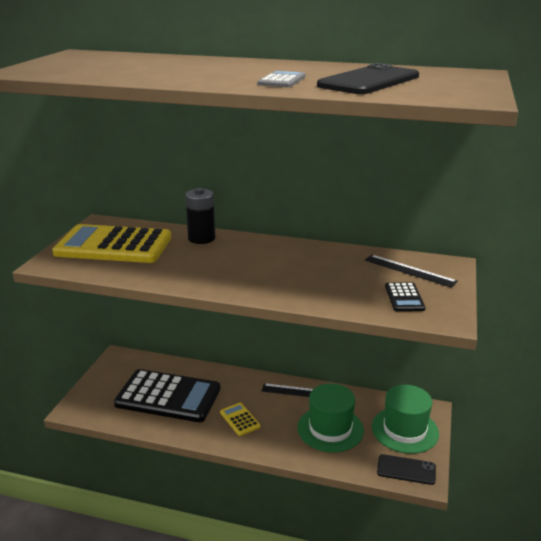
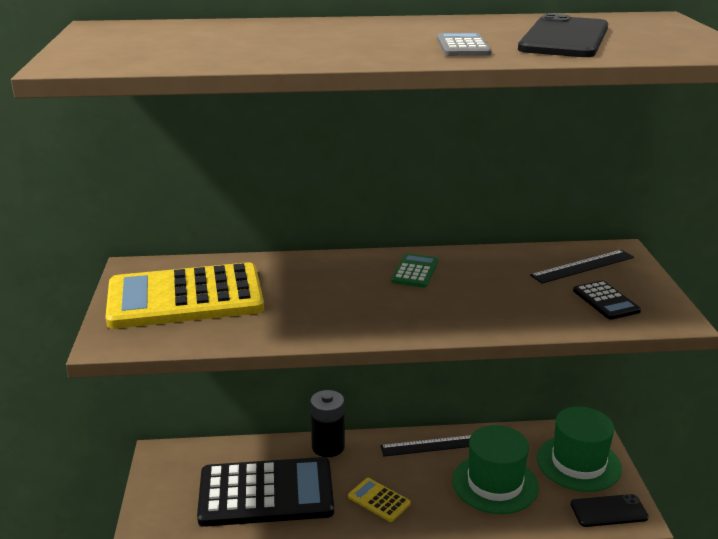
camera: 20 degrees left, 0 degrees up
black battery [185,188,216,244] -> black battery moved to [310,390,345,457]
black ruler [365,255,458,288] -> black ruler turned 45 degrees counterclockwise [530,250,634,283]
none -> green calculator [391,253,438,288]

